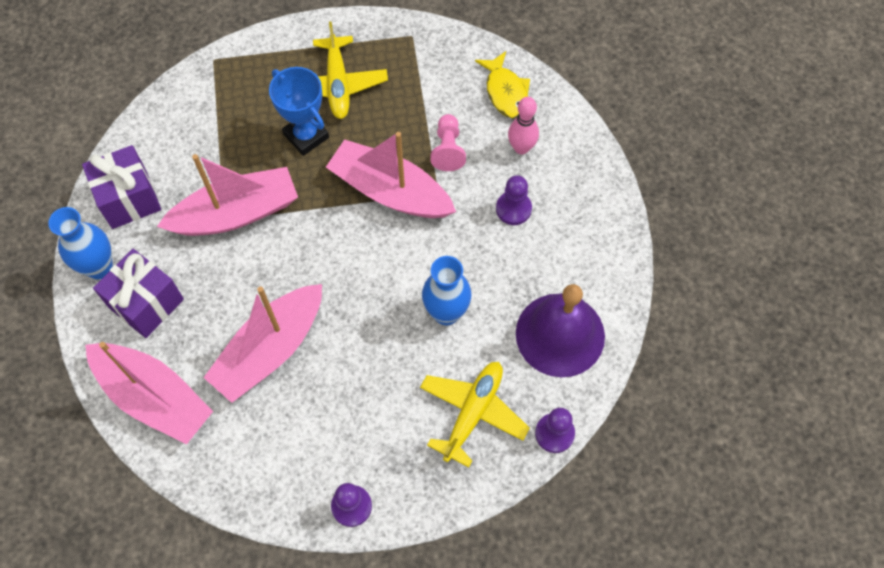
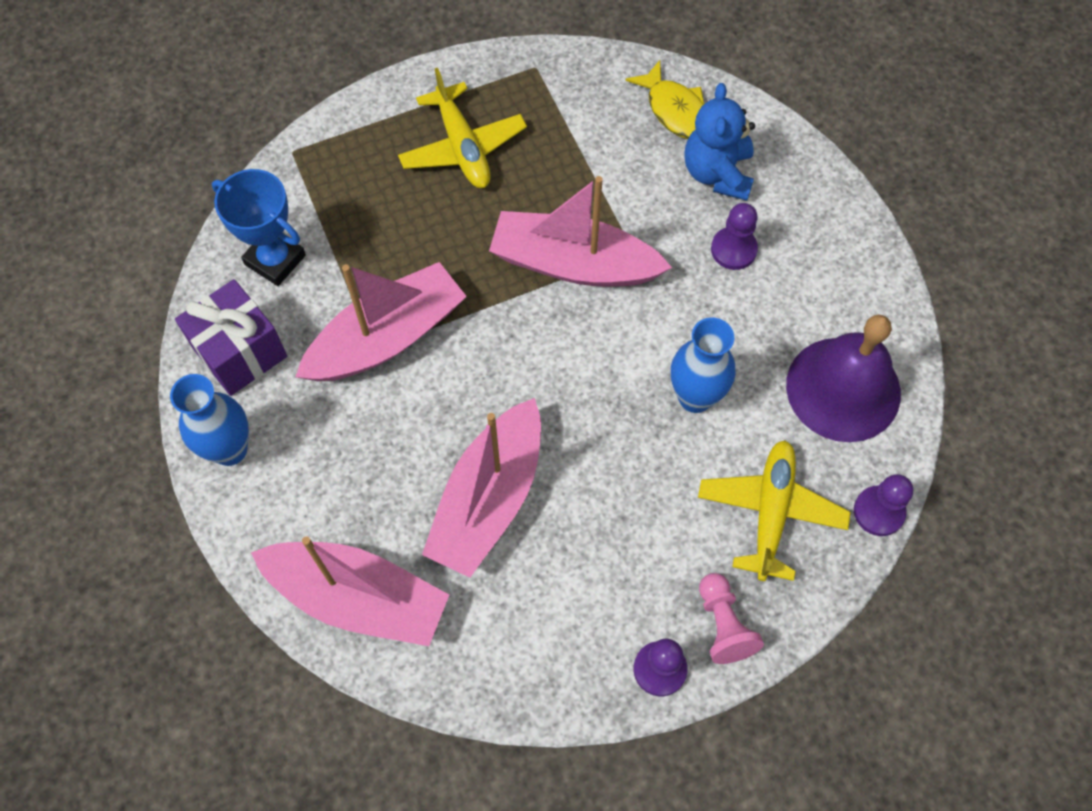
camera: 15 degrees left, 0 degrees up
purple gift [93,249,184,338] -> none
blue trophy [269,67,329,156] -> blue trophy moved to [212,169,306,286]
pink pawn [431,114,466,171] -> pink pawn moved to [699,573,764,664]
pink bowling pin [508,97,539,154] -> blue teddy bear [684,83,755,201]

